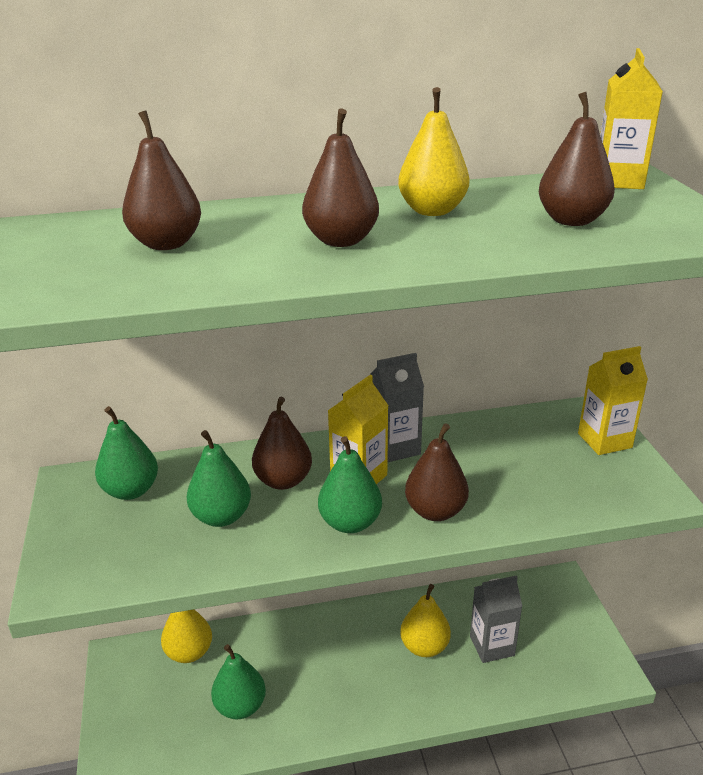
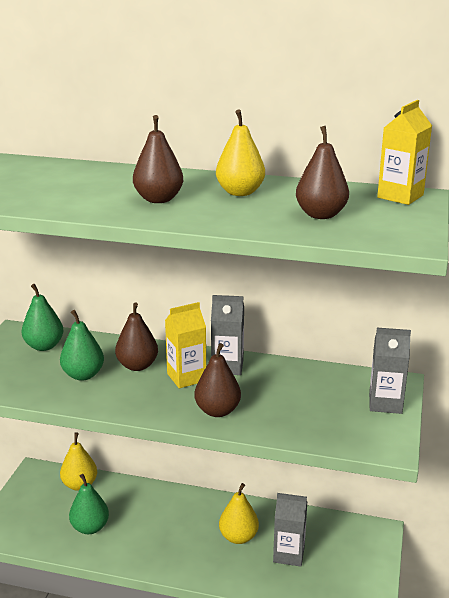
camera: 25 degrees right, 5 degrees down
brown pear [122,110,201,250] -> none
green pear [318,436,382,533] -> none
yellow carton [578,346,648,455] -> grey carton [369,328,411,414]

